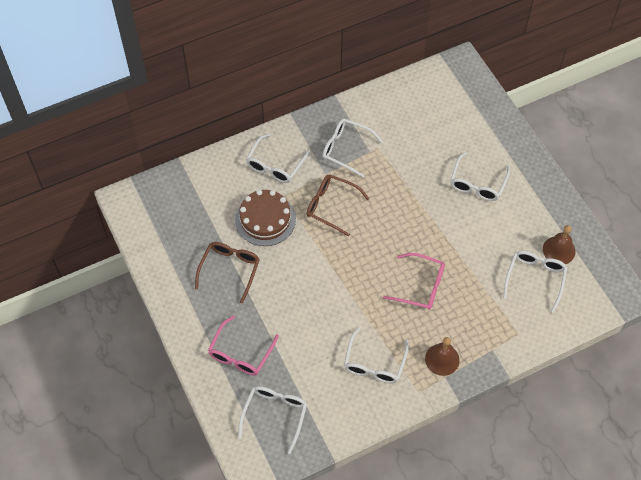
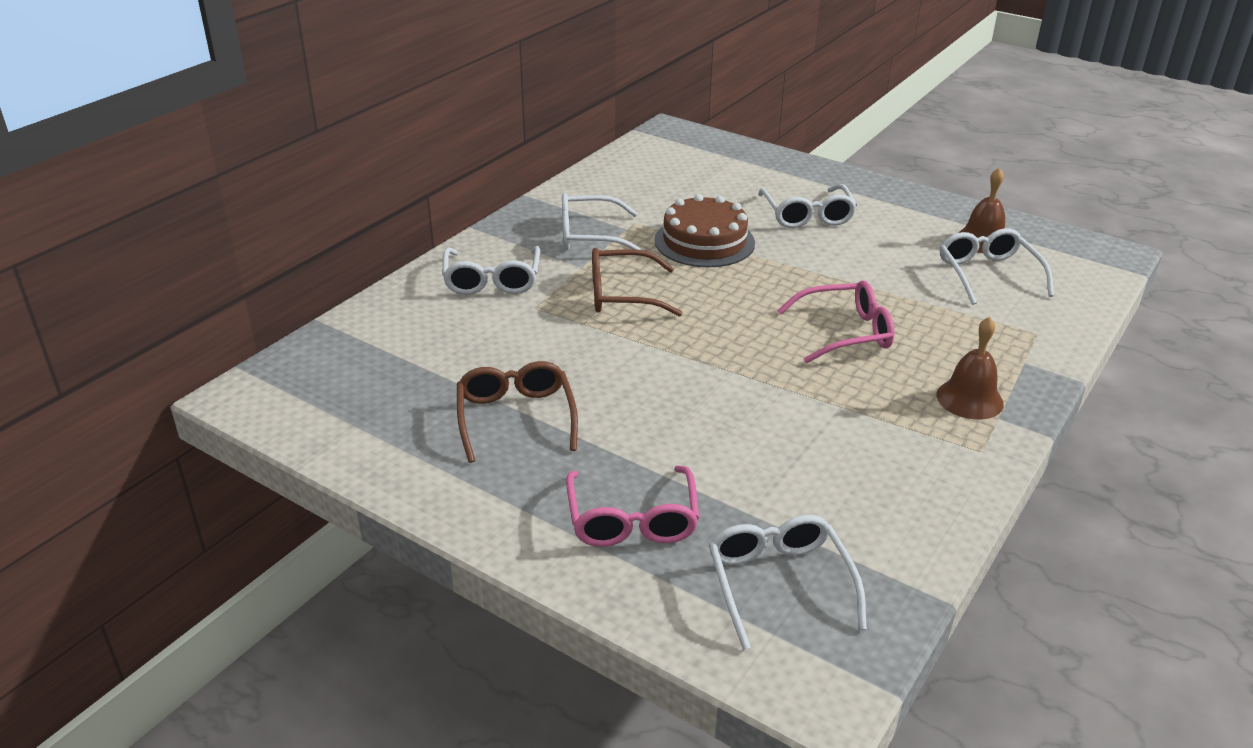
camera: 30 degrees left, 25 degrees down
brown cake [235,190,296,246] -> brown cake moved to [654,194,755,267]
white glasses [344,327,409,383] -> none

